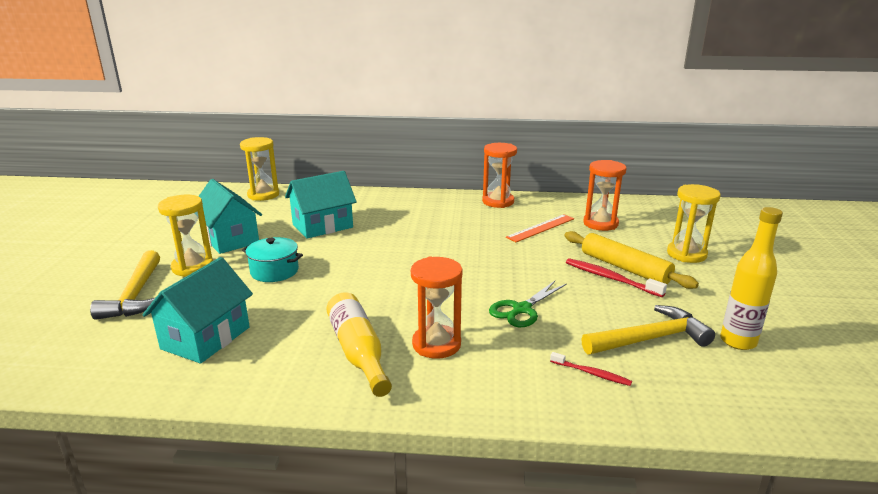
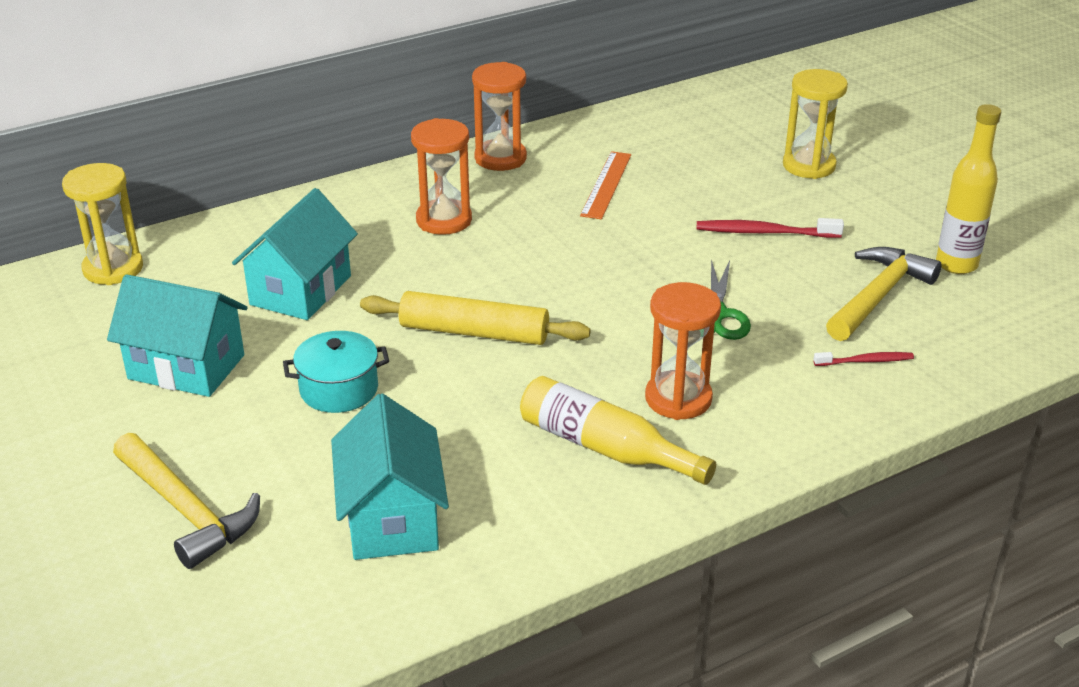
camera: 35 degrees left, 10 degrees up
yellow hourglass [158,195,213,277] -> none
yellow rolling pin [565,231,699,289] -> yellow rolling pin moved to [360,291,591,345]
orange hourglass [583,160,626,231] -> orange hourglass moved to [411,118,472,235]

